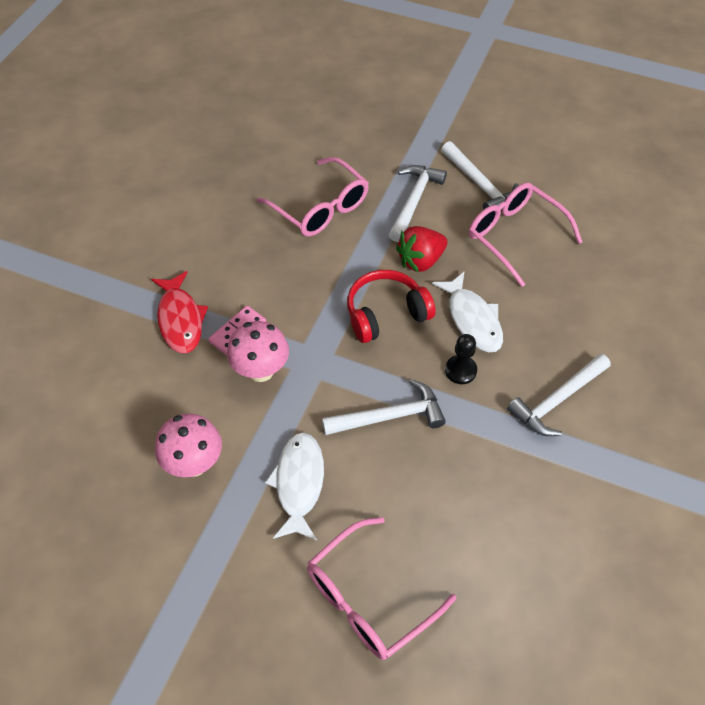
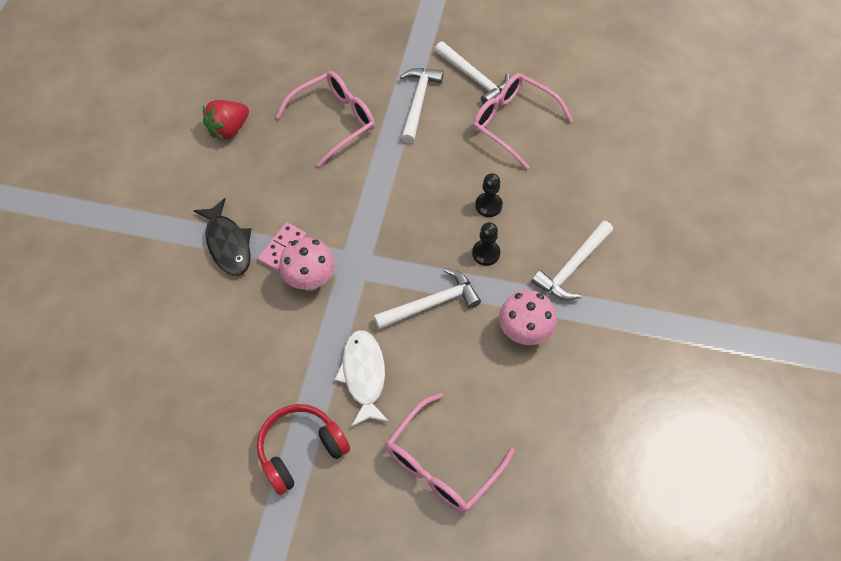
camera: 10 degrees left, 5 degrees up
red fish [151,271,208,353] -> black fish [193,198,251,276]
pink mushroom [155,414,222,477] -> pink mushroom moved to [499,290,557,345]
pink glasses [257,157,369,237] -> pink glasses turned 75 degrees counterclockwise [276,71,375,167]
red headphones [347,270,436,343] -> red headphones moved to [257,404,350,495]
red strawberry [396,226,448,272] -> red strawberry moved to [203,100,249,141]
white fish [432,271,503,352] -> black pawn [475,173,503,217]

